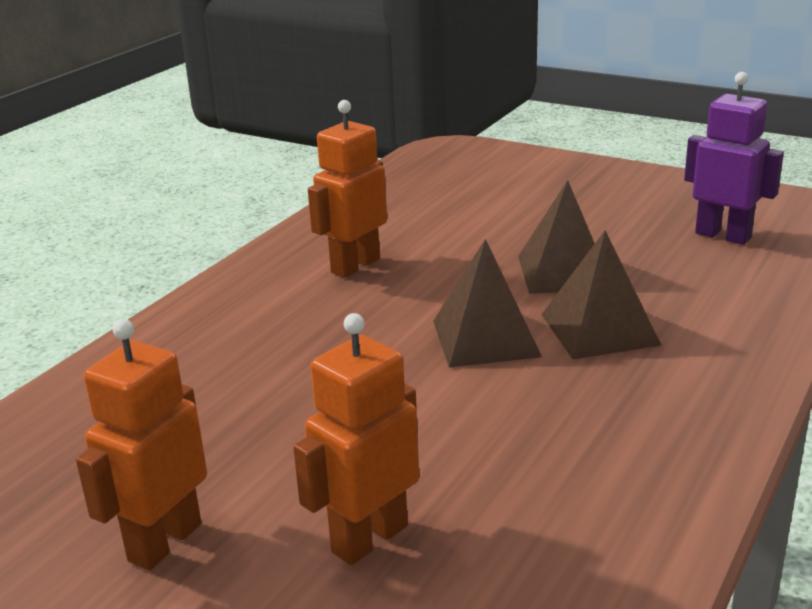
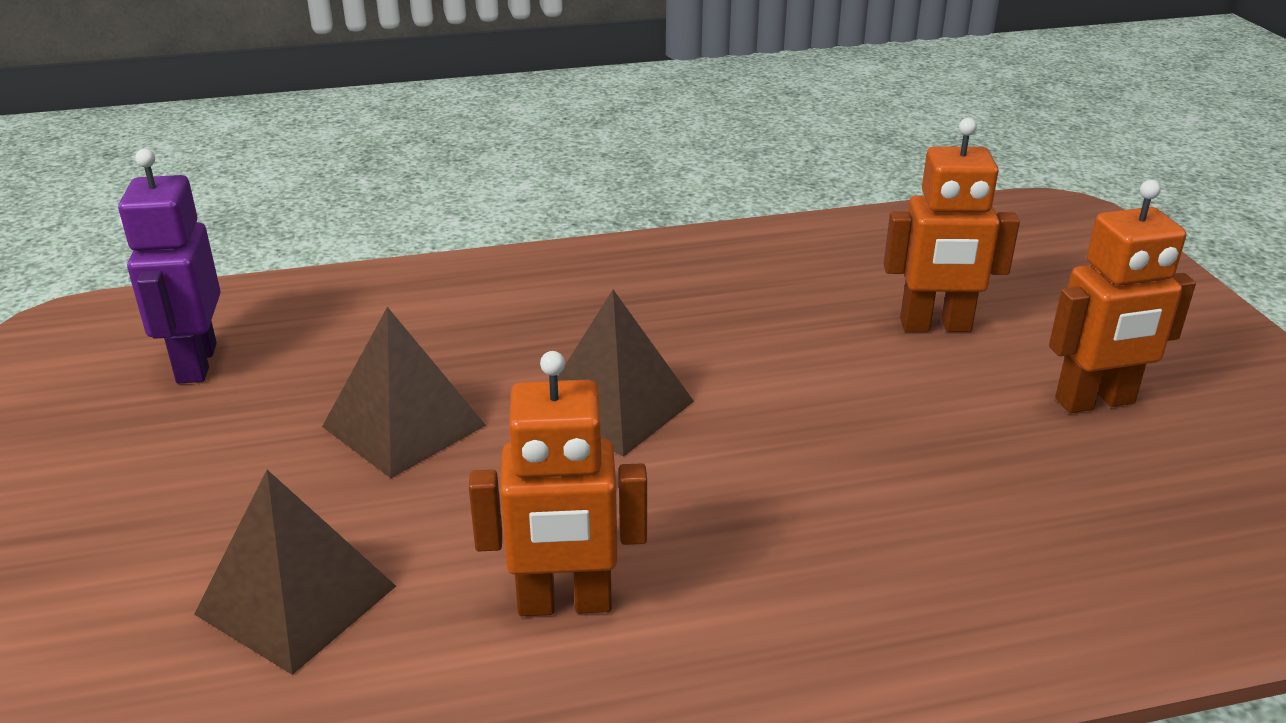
camera: 135 degrees left, 5 degrees up
brown pyramid [541,230,661,359] -> brown pyramid moved to [194,470,396,675]

